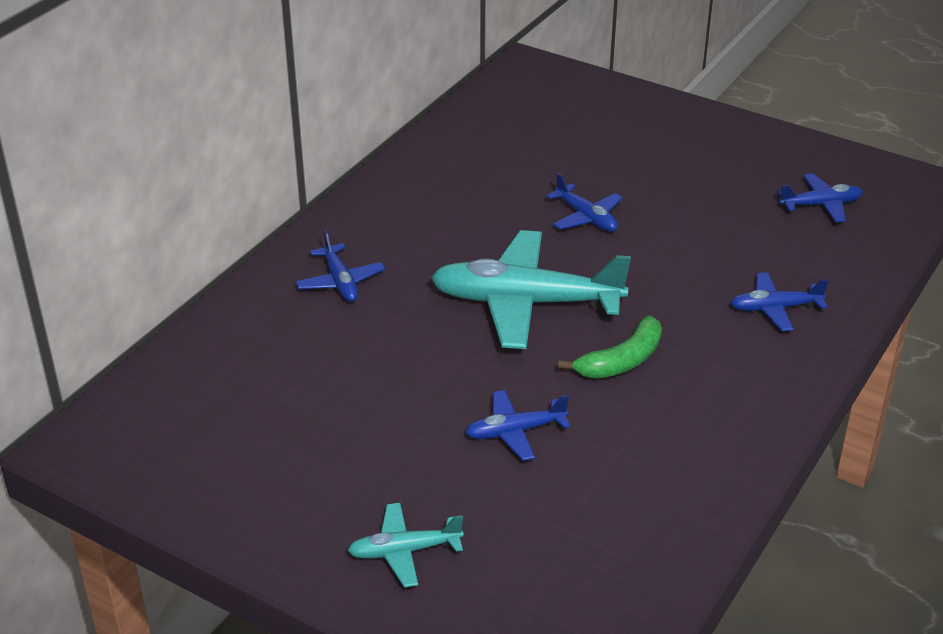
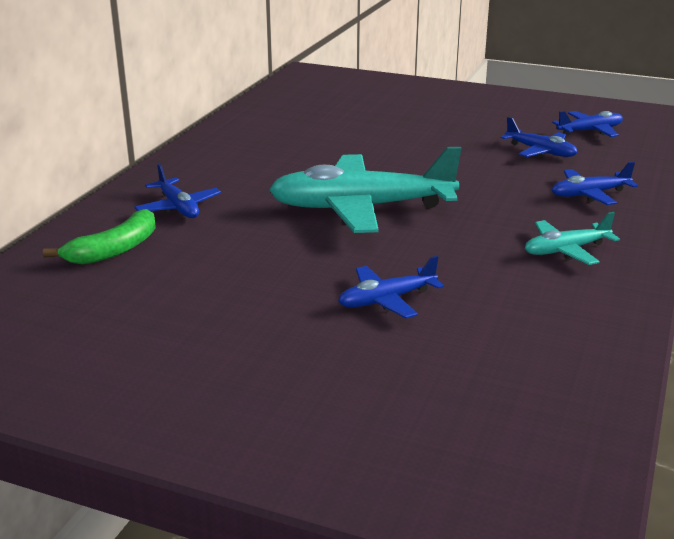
camera: 10 degrees left, 10 degrees down
turquoise plane [347,503,464,588] -> turquoise plane moved to [525,212,620,265]
blue plane [546,173,623,232] -> blue plane moved to [501,117,578,158]
green banana [558,316,662,379] -> green banana moved to [43,209,156,265]

